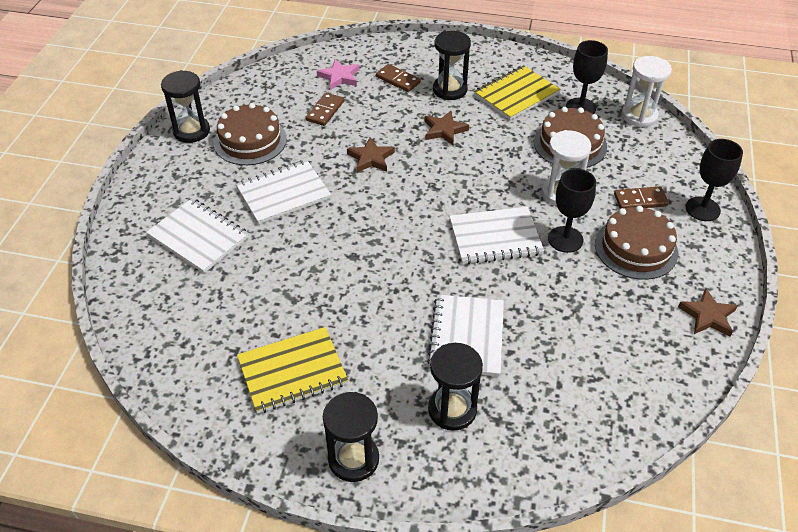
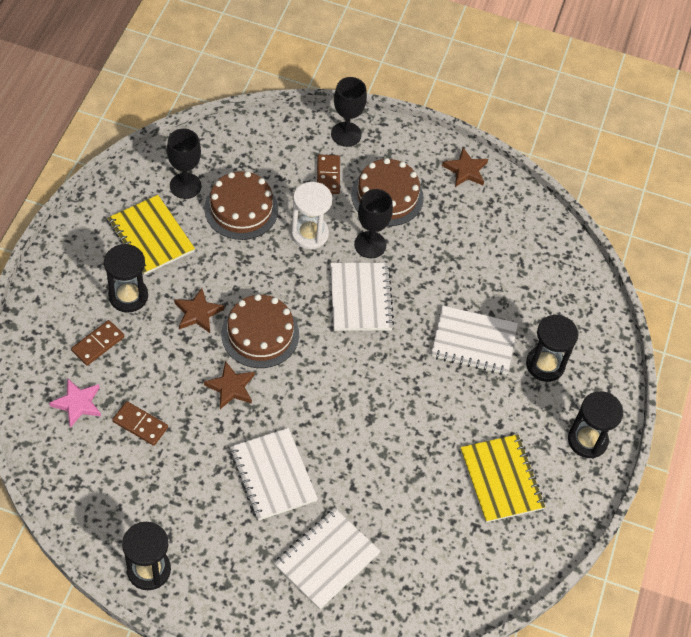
camera: 90 degrees left, 10 degrees up
brown cake [214,103,287,165] -> brown cake moved to [221,294,299,368]
white hourglass [622,56,672,127] -> none

